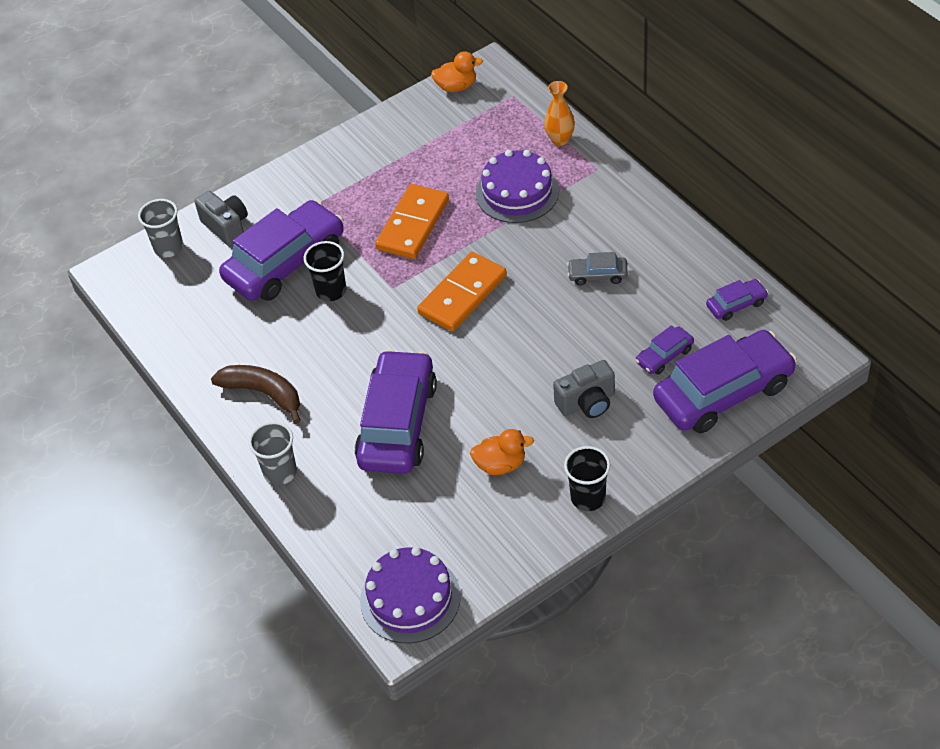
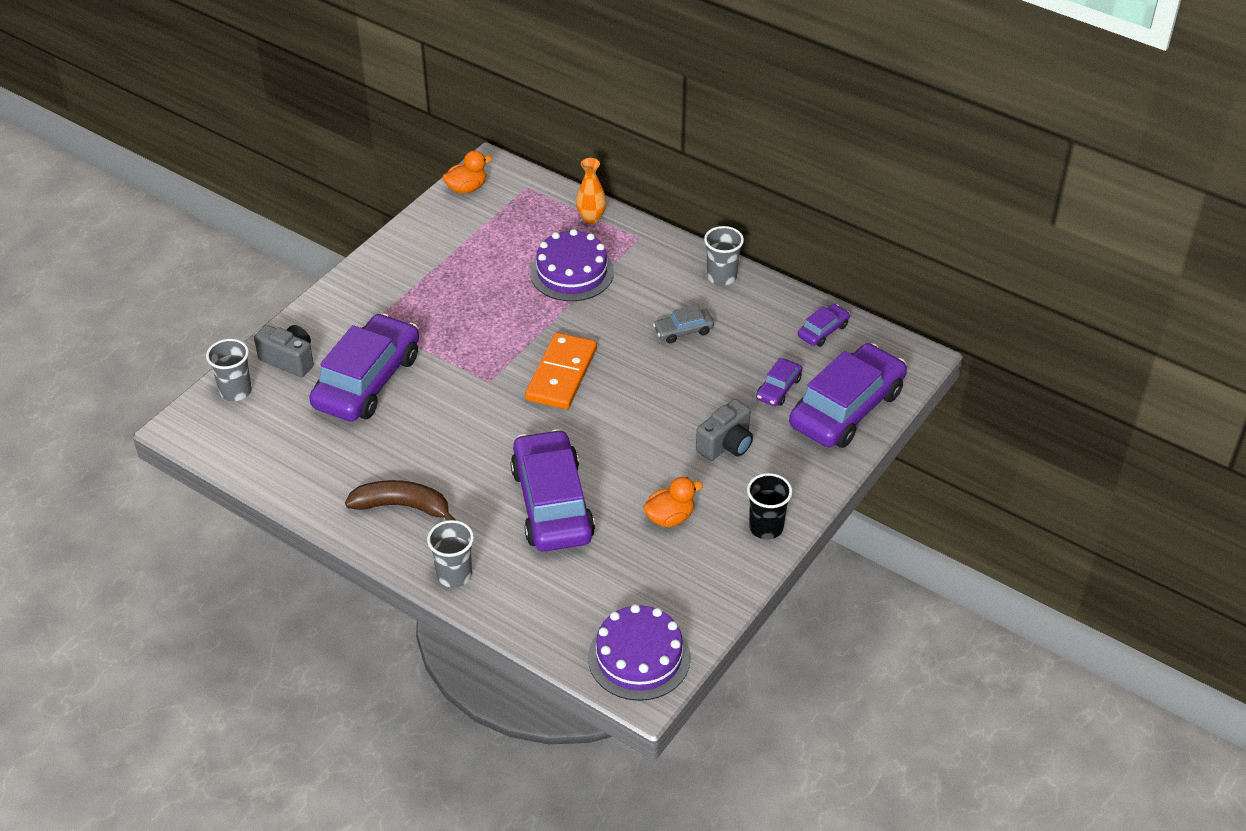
camera: 25 degrees left, 5 degrees down
black cup [304,241,346,301] -> none
orange domino [375,184,449,259] -> none
none -> grey cup [704,226,744,285]

